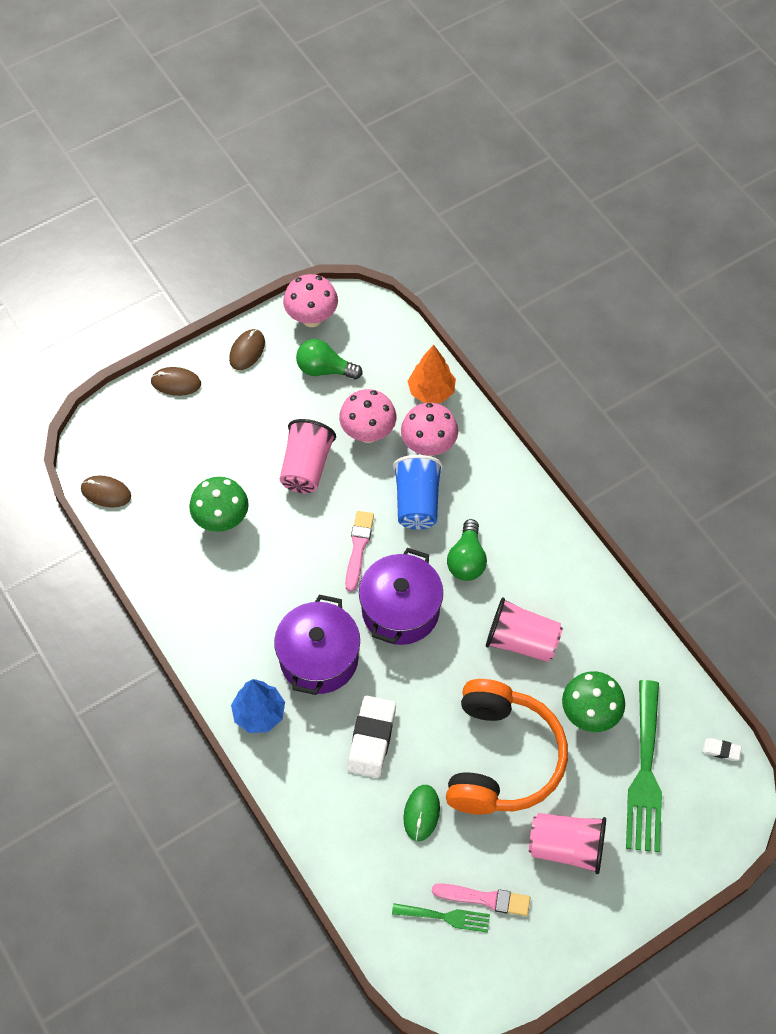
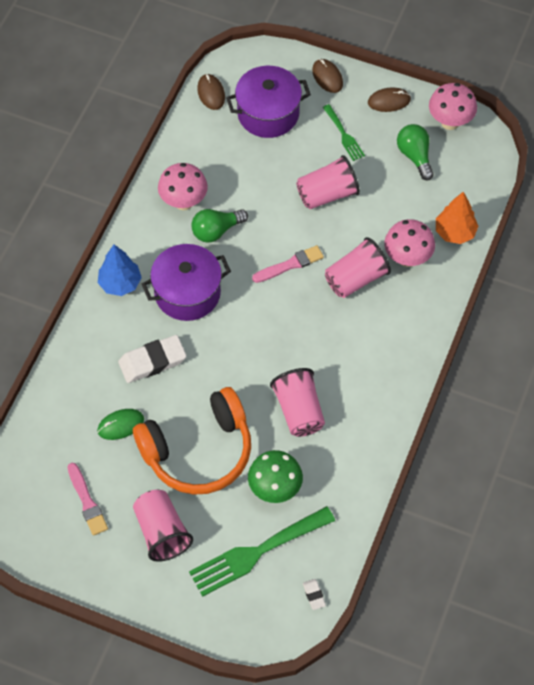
camera: 55 degrees right, 0 degrees up
green mushroom [189,477,249,532] -> none
pink mushroom [339,389,396,443] -> pink mushroom moved to [158,163,208,210]
purple pot [359,548,443,645] -> purple pot moved to [226,66,311,138]
green fork [392,903,490,933] -> green fork moved to [323,104,365,161]
blue cup [393,455,443,530] -> pink cup [325,237,391,298]
green light bulb [447,519,487,581] -> green light bulb moved to [191,209,248,243]

